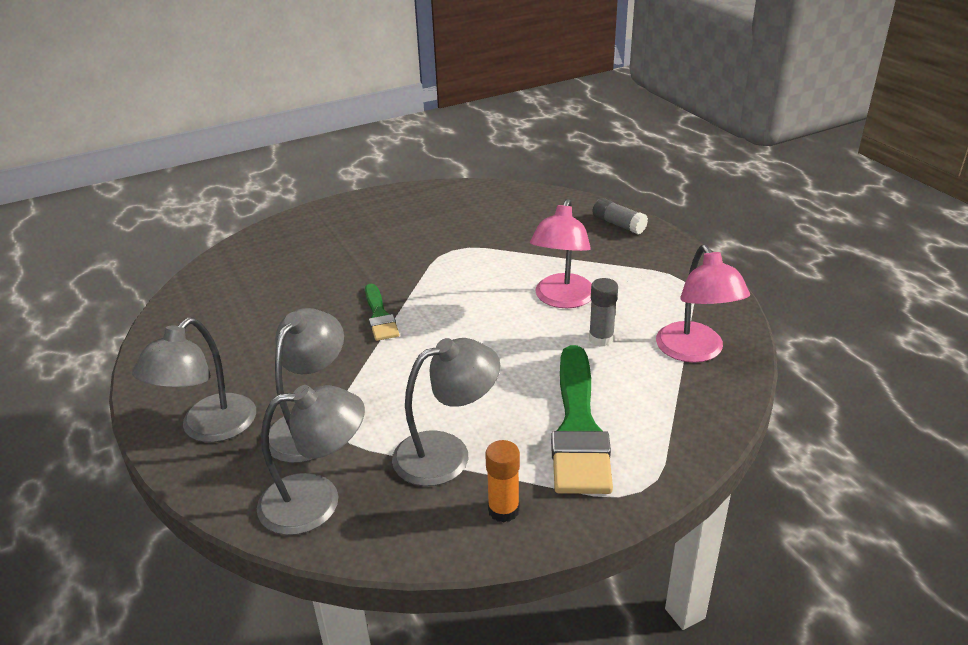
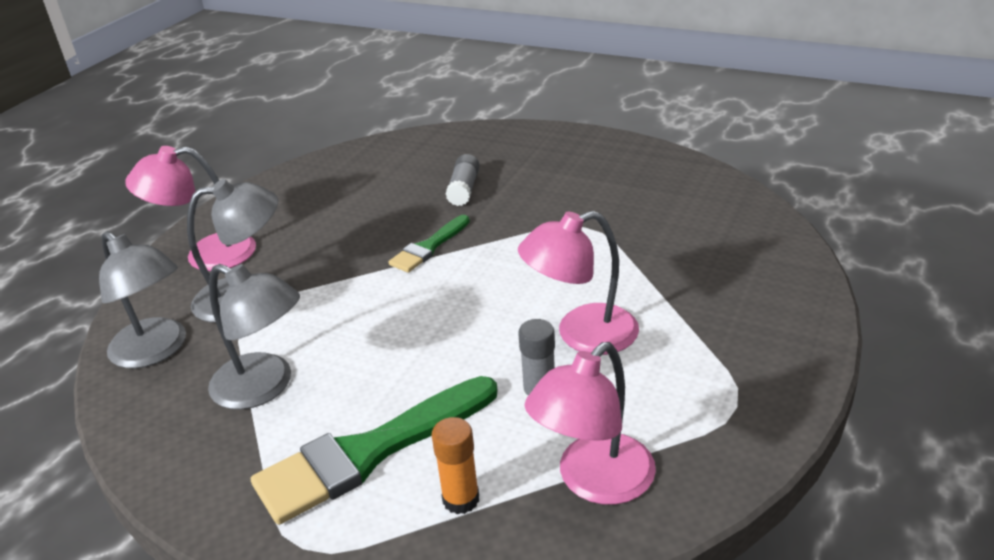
camera: 55 degrees right, 0 degrees up
grey lamp [132,317,256,442] -> pink lamp [125,146,256,271]
orange glue stick [485,440,520,523] -> orange glue stick moved to [432,417,479,514]
grey glue stick [593,198,648,234] -> grey glue stick moved to [446,154,480,206]

